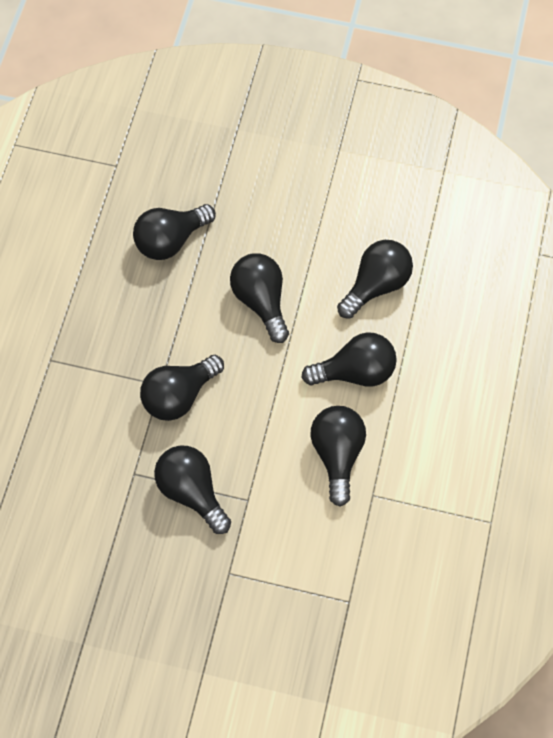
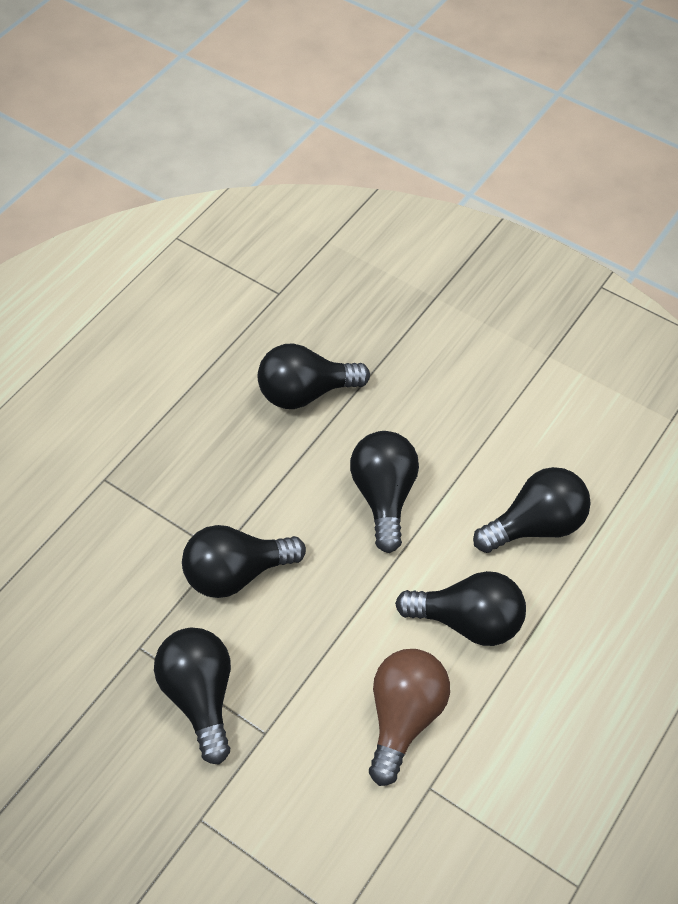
camera: 20 degrees right, 10 degrees down
black light bulb [311,406,366,507] -> brown light bulb [369,649,450,786]

